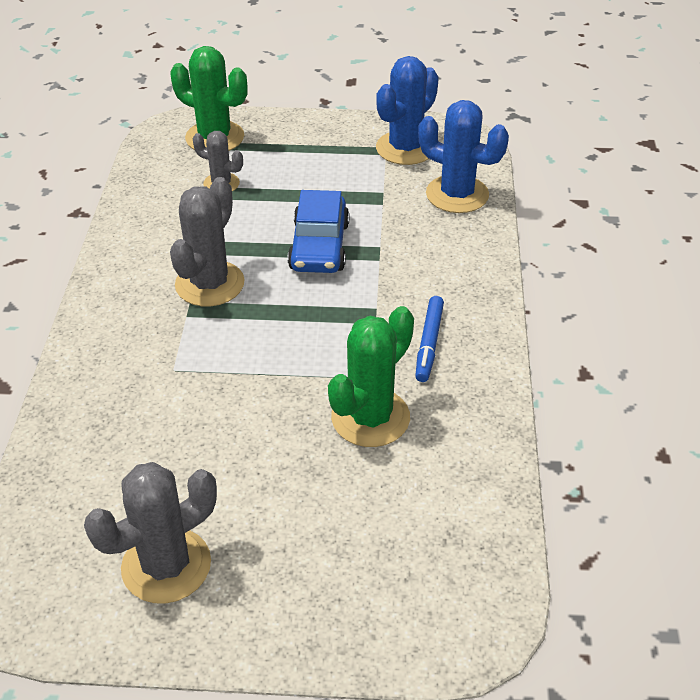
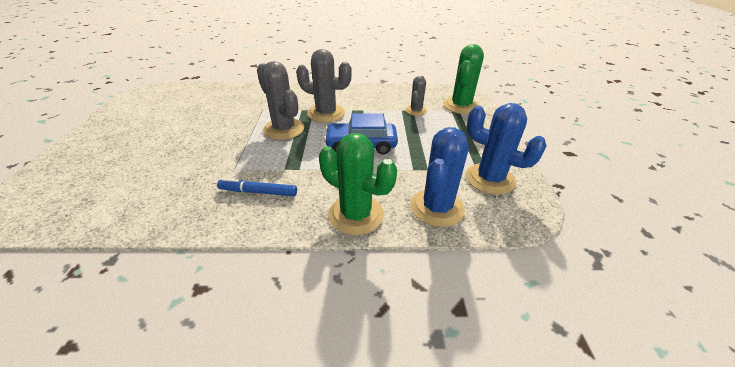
camera: 85 degrees right, 5 degrees down
grey cactus [84,462,217,604] -> grey cactus moved to [257,61,304,140]
green cactus [328,306,414,447] -> green cactus moved to [319,133,397,235]

